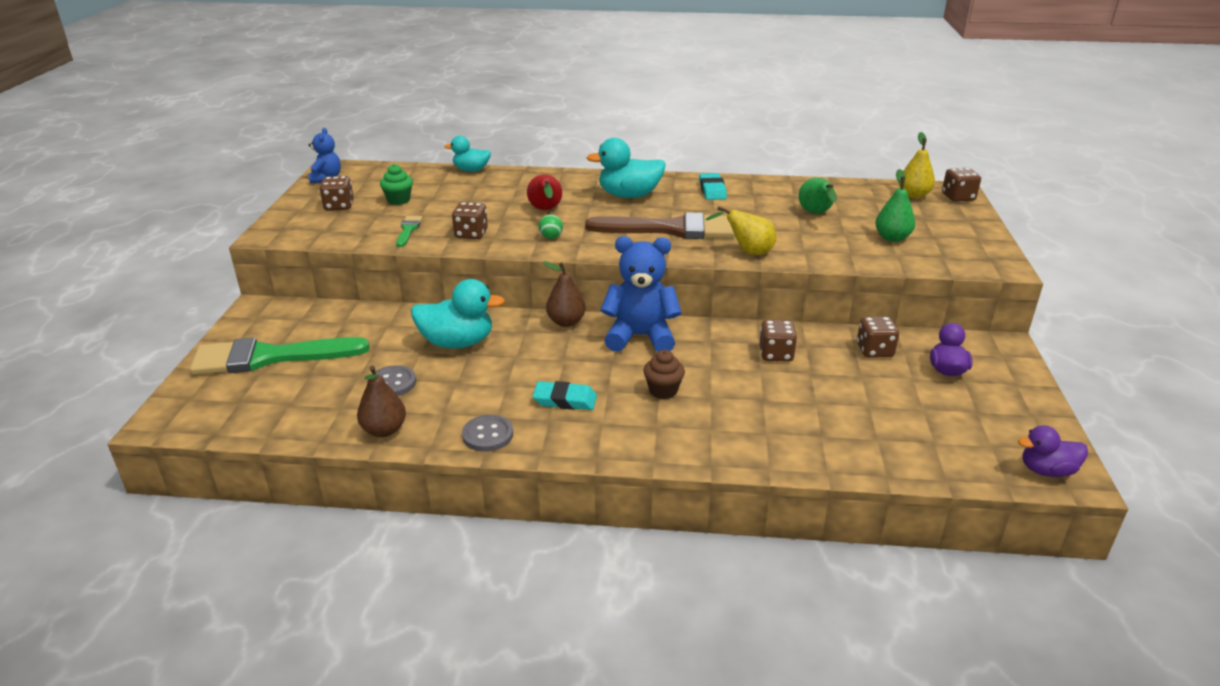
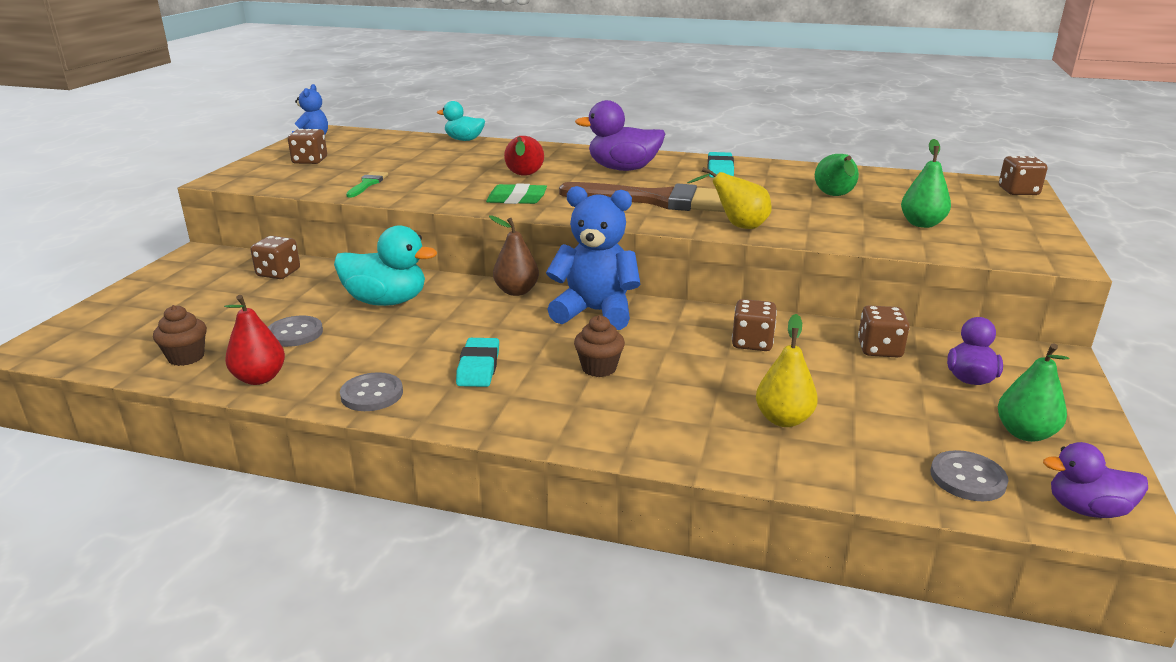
camera: 10 degrees right, 5 degrees down
green brush [190,337,370,375] -> none
brown pear [357,366,406,437] -> red pear [224,295,285,385]
green cupcake [380,164,413,205] -> none
brown dice [452,202,488,239] -> brown dice moved to [251,236,300,279]
turquoise eraser [533,381,597,410] -> turquoise eraser turned 75 degrees clockwise [456,338,499,387]
green ball [539,215,563,239] -> green eraser [486,183,547,204]
turquoise duck [587,138,666,198] -> purple duck [575,100,665,171]
yellow pear [899,132,935,199] -> yellow pear moved to [756,314,818,427]
none -> brown cupcake [153,305,207,366]
none -> grey button [931,450,1008,501]
none -> green pear [998,343,1070,442]

